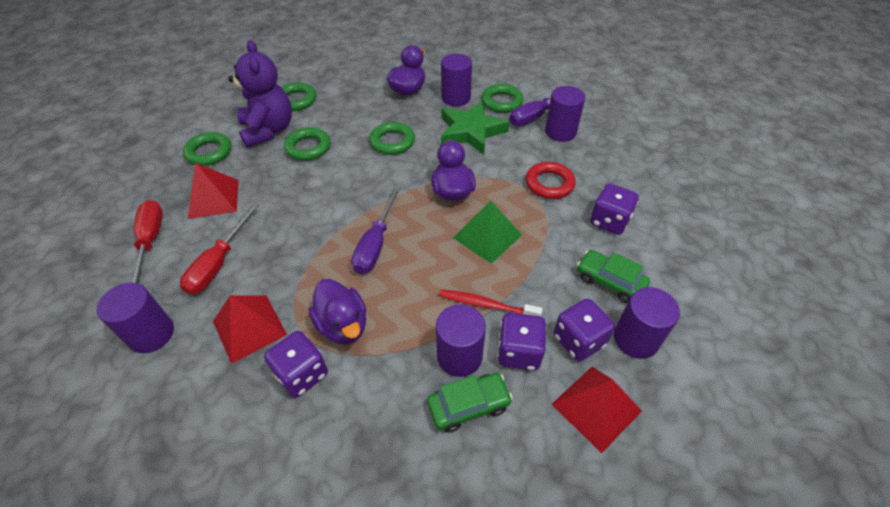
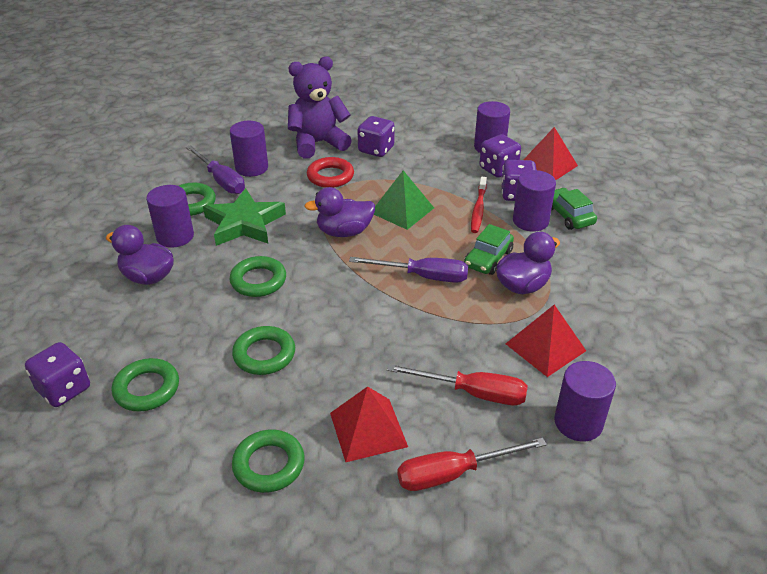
camera: 95 degrees left, 10 degrees down
purple teddy bear [228,40,292,148] -> purple teddy bear moved to [288,56,352,159]
purple dice [264,331,328,398] -> purple dice moved to [25,342,90,407]
green car [577,250,650,303] -> green car moved to [464,224,514,275]

